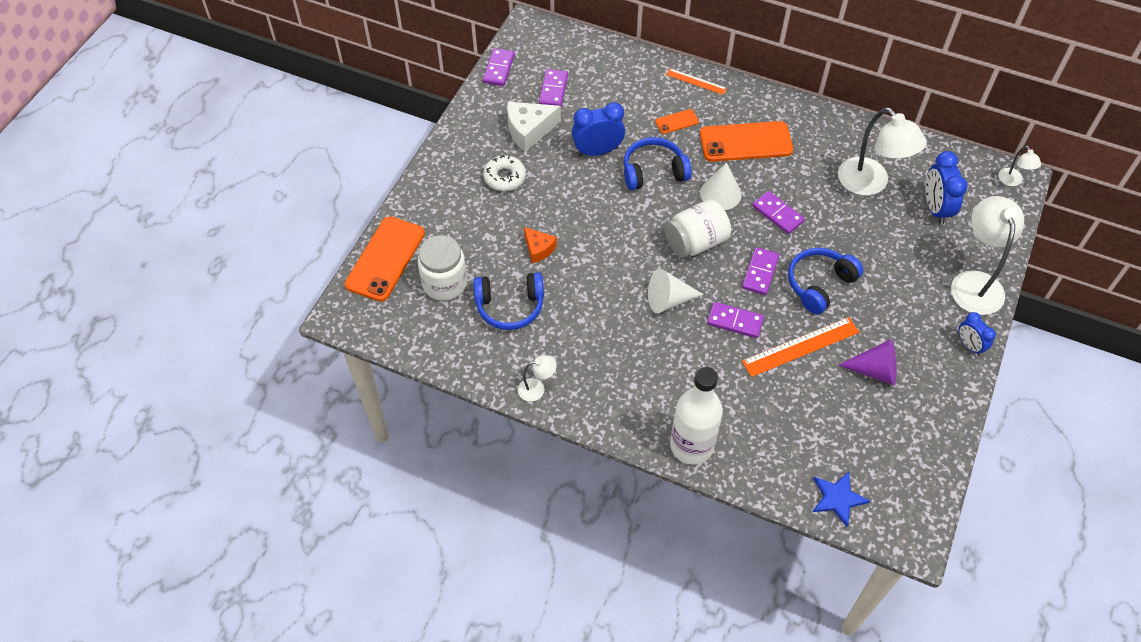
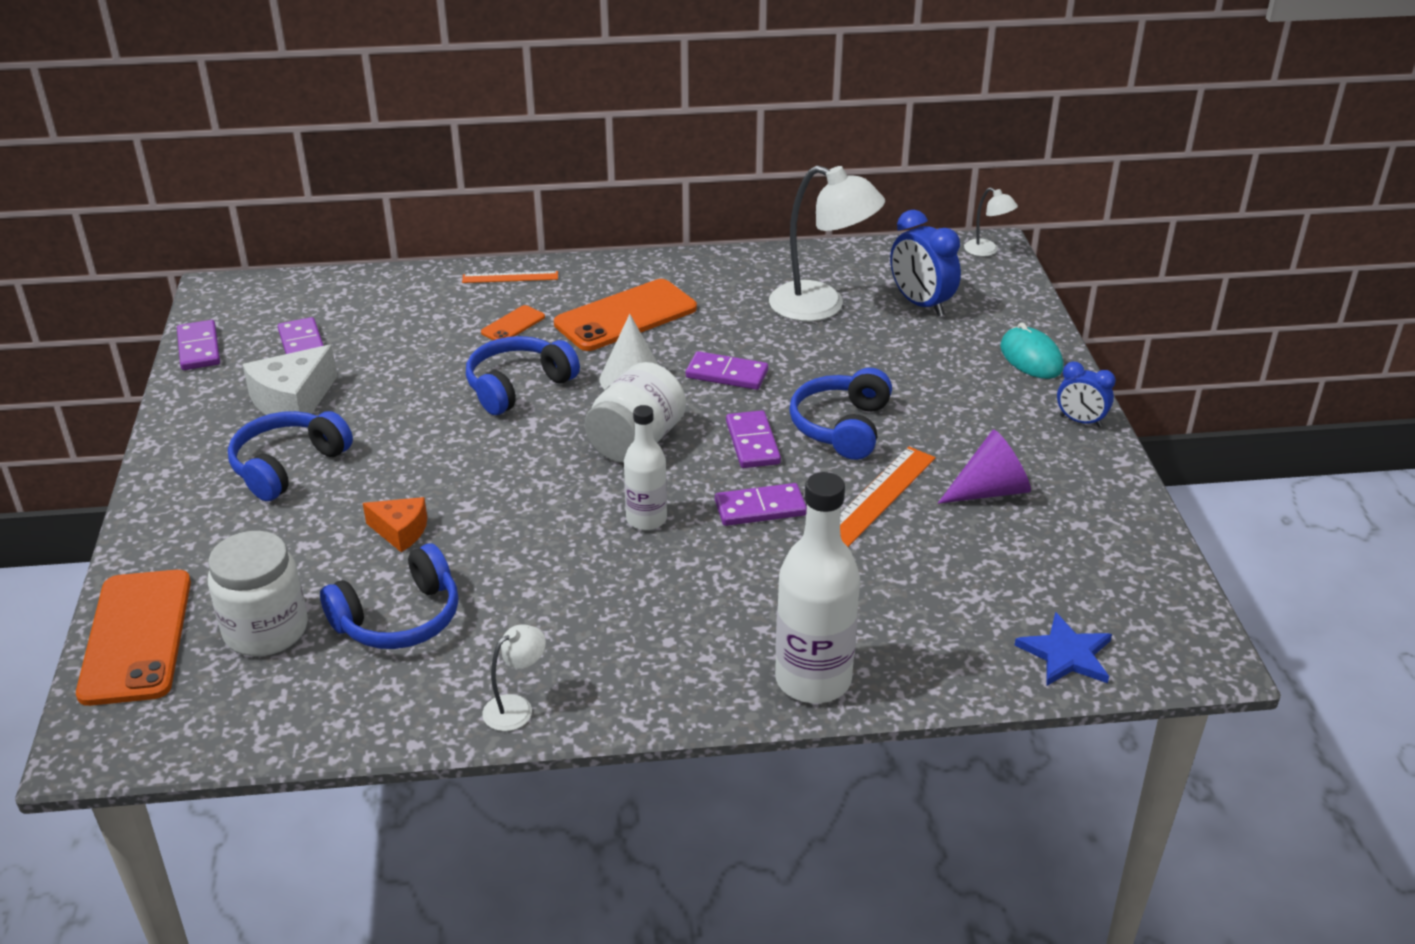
camera: 30 degrees left, 20 degrees down
white donut [483,155,526,191] -> blue headphones [228,411,353,501]
blue clock [572,102,625,156] -> none
white cone [648,269,704,313] -> white bottle [624,405,667,530]
white lamp [951,196,1024,315] -> turquoise mouse [1000,322,1064,379]

